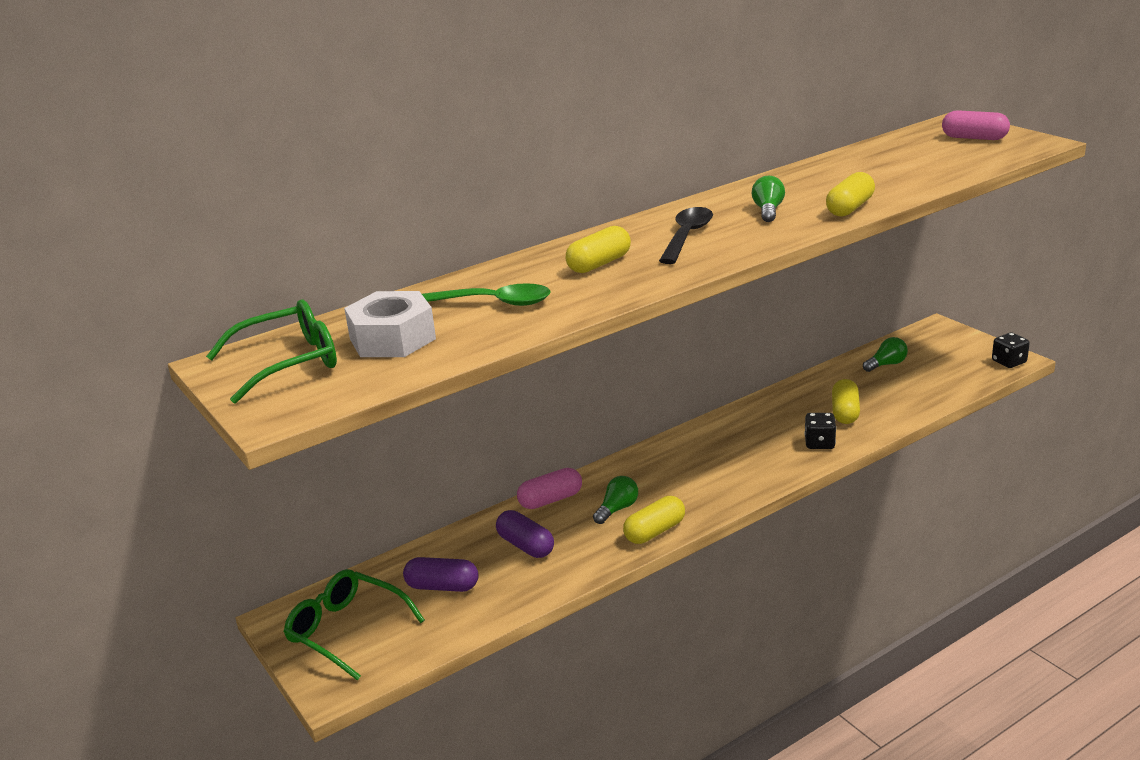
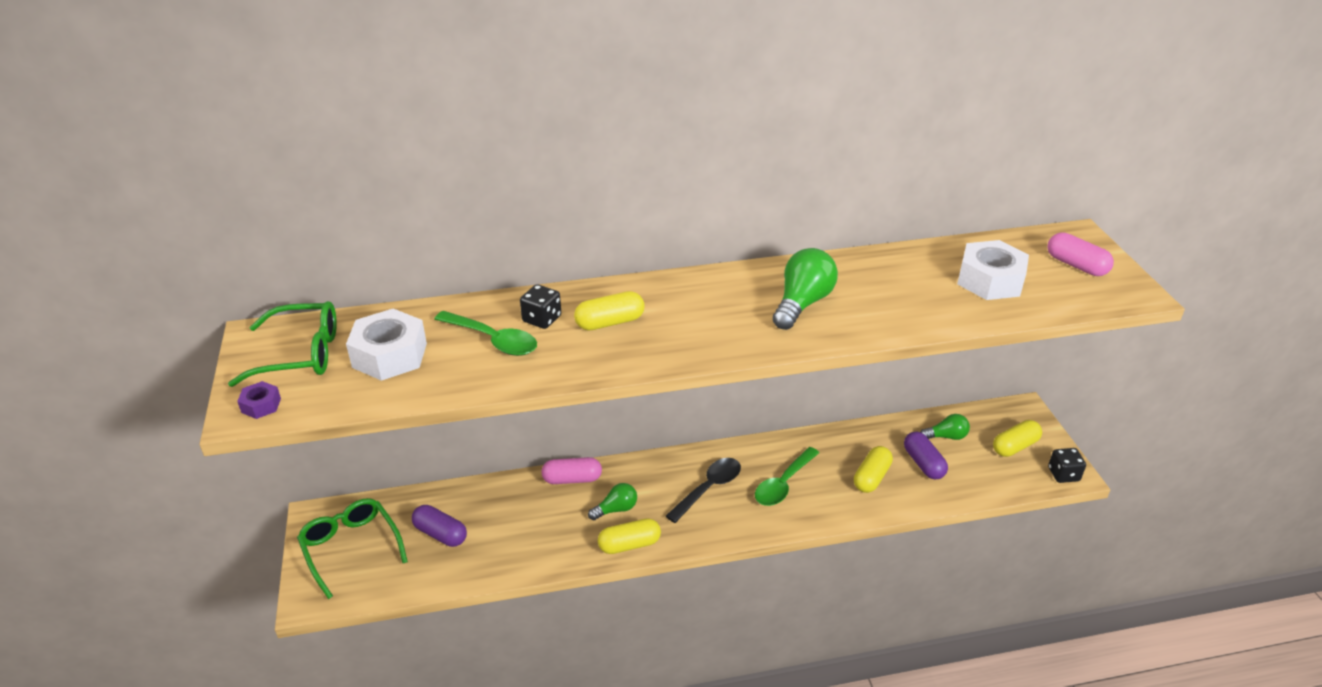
camera: 20 degrees right, 10 degrees up
purple capsule [496,510,554,558] -> purple capsule moved to [904,432,948,479]
black spoon [659,207,713,264] -> black spoon moved to [666,458,741,523]
green light bulb [752,176,785,222] -> green light bulb [772,248,838,330], size x1.65
black dice [804,413,836,449] -> black dice moved to [520,284,561,329]
yellow capsule [826,172,875,216] -> yellow capsule moved to [993,420,1042,457]
none -> purple nut [237,381,281,419]
none -> green spoon [755,447,819,506]
none -> white nut [957,240,1029,300]

